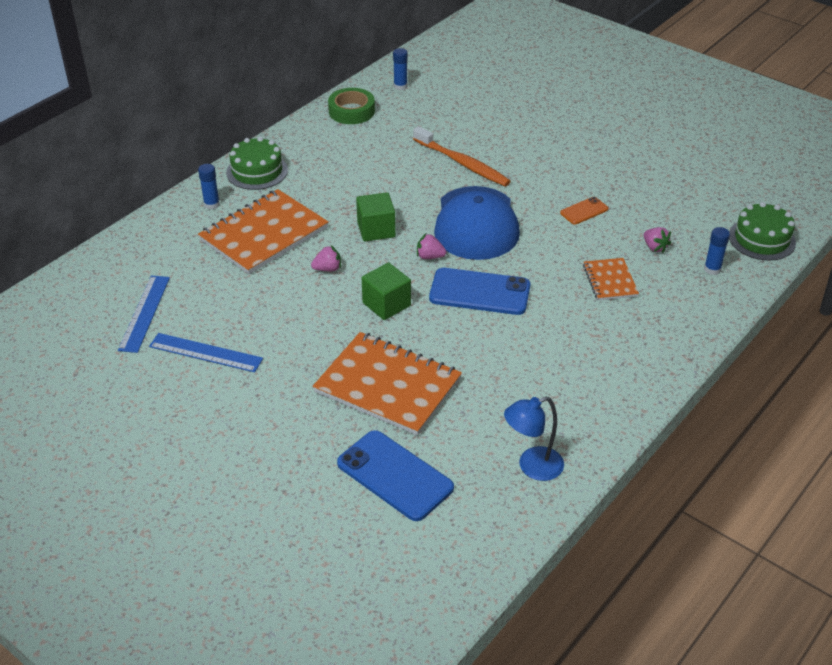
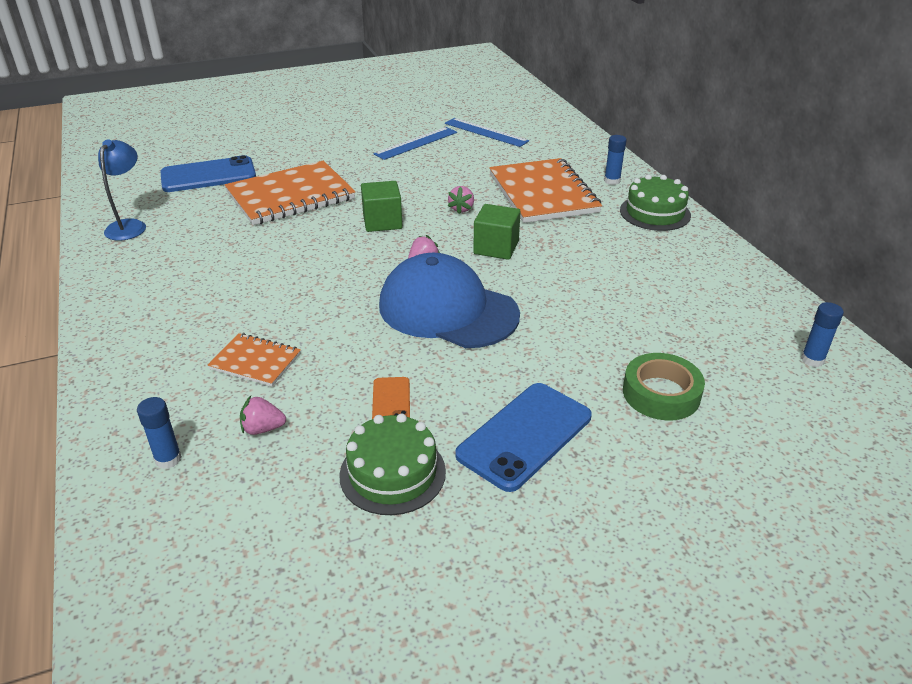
camera: 120 degrees right, 5 degrees down
green tape [328,88,375,124] -> green tape moved to [623,353,705,420]
orange toothbrush [413,126,511,186] -> none
blue phone [429,268,530,315] -> blue phone moved to [455,383,592,492]
green cake [729,202,796,261] -> green cake moved to [339,413,446,515]

